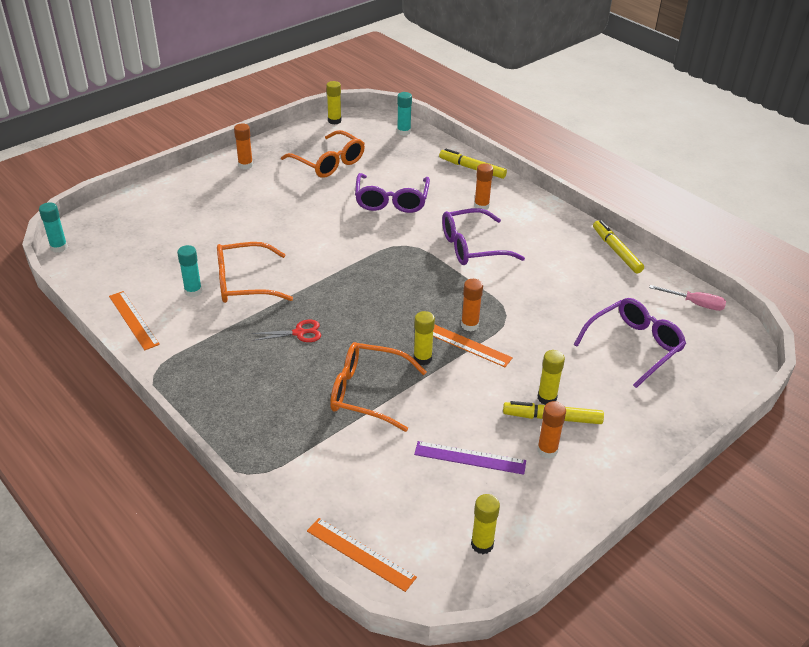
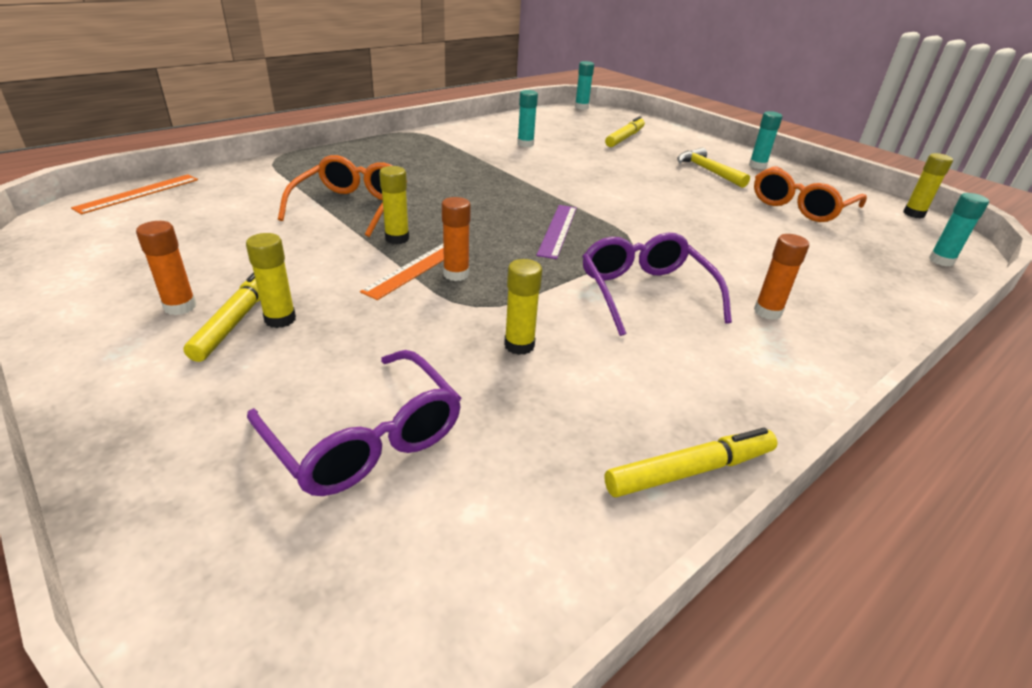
camera: 90 degrees right, 5 degrees down
orange ruler [109,291,160,350] -> none
orange glasses [217,242,293,303] -> none
orange glue stick [234,123,253,169] -> turquoise glue stick [749,111,783,169]
red scissors [252,320,321,342] -> none
purple glasses [355,173,430,213] -> none
purple ruler [414,441,526,475] -> purple ruler moved to [536,205,577,259]
yellow marker [439,149,507,179] -> yellow marker moved to [605,116,645,147]
yellow glue stick [471,494,500,554] -> yellow glue stick moved to [504,259,542,355]
pink screwdriver [649,285,726,311] -> none
none -> yellow hammer [677,147,750,188]

